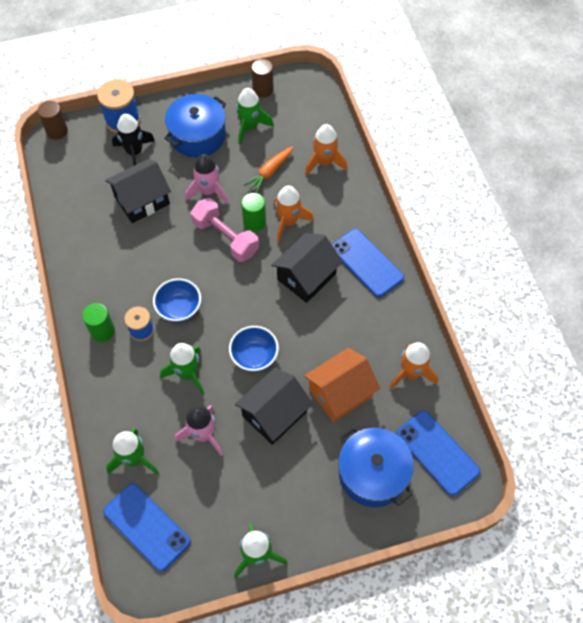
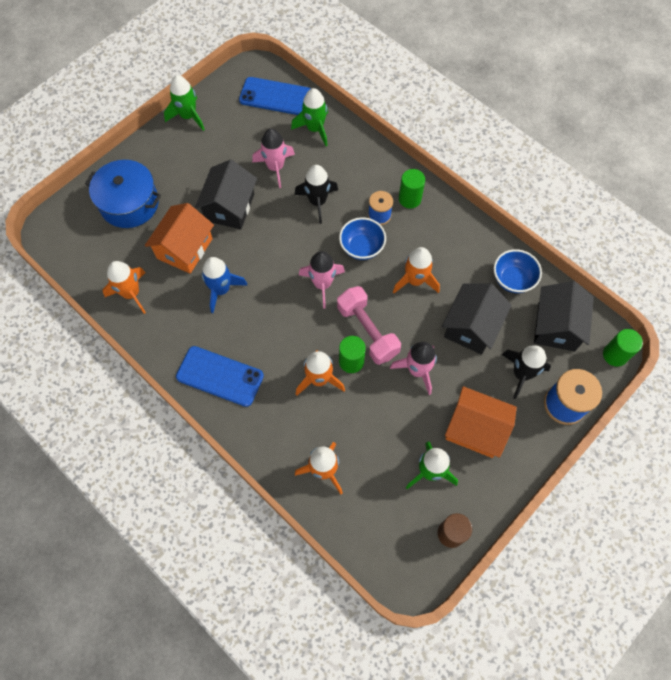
camera: 150 degrees right, 5 degrees up
brown cylinder [38,101,68,140] -> green cylinder [603,329,643,367]
green rocket [160,343,204,395] -> black rocket [294,165,338,224]
blue pot [164,94,226,158] -> orange house [445,386,517,458]
pink dumbbell [190,198,259,262] -> pink dumbbell turned 45 degrees clockwise [337,286,401,365]
blue bowl [229,326,279,372] -> blue bowl moved to [494,249,542,293]
orange carrot [244,146,293,193] -> none
black house [271,233,343,303] -> black house moved to [534,281,594,351]
blue phone [396,411,480,496] -> none
none -> blue rocket [201,257,247,313]
none -> pink rocket [299,251,345,309]
none -> orange rocket [393,247,440,293]

